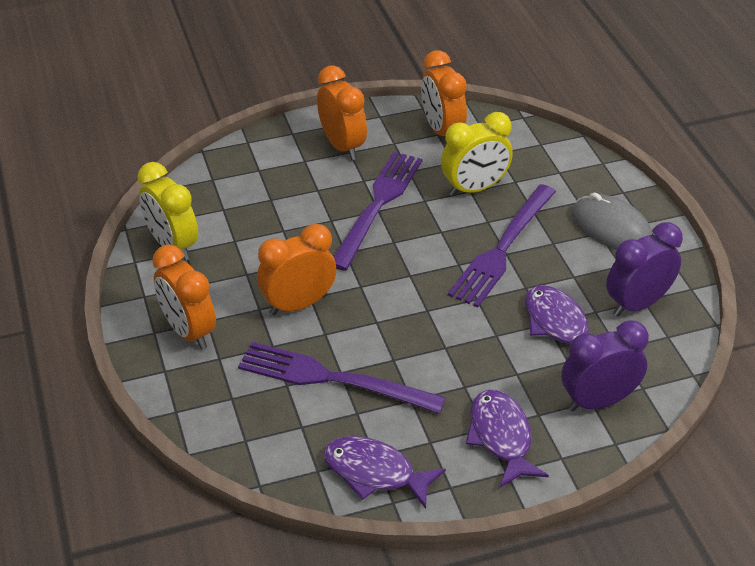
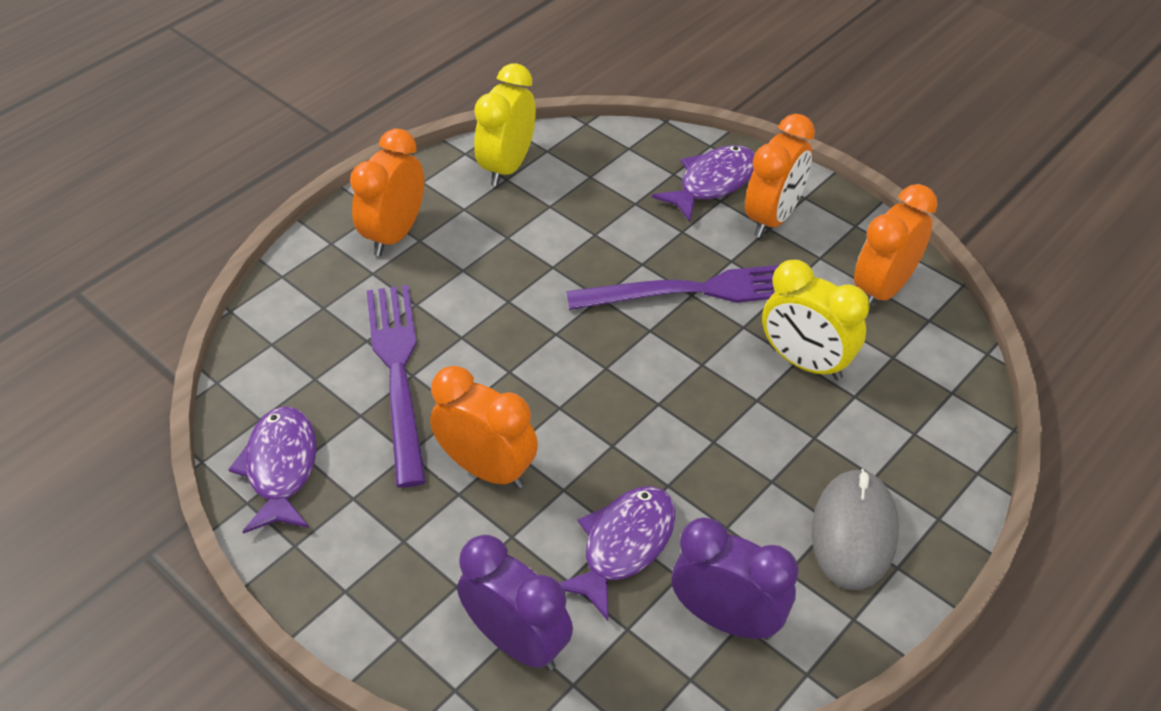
camera: 60 degrees right, 5 degrees up
orange clock [257,224,336,315] -> orange clock moved to [430,366,538,489]
purple fork [448,184,556,307] -> none
purple fish [466,390,549,487] -> purple fish moved to [652,145,755,222]

